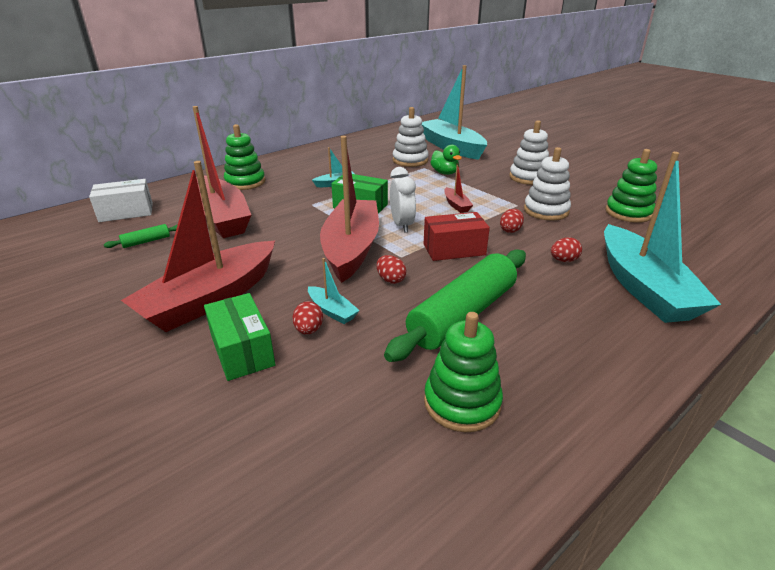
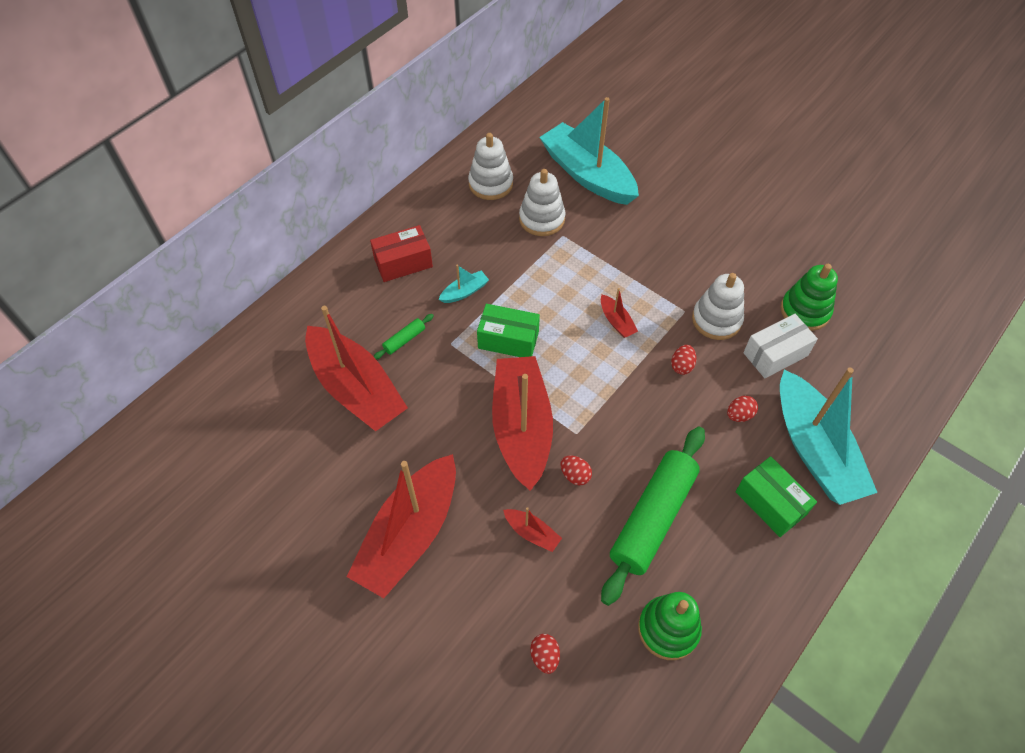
camera: 10 degrees left, 25 degrees up
white box [89,179,153,222] -> white box moved to [743,314,818,378]
green rolling pin [104,224,178,248] -> green rolling pin moved to [373,314,434,359]
green box [204,293,275,381] -> green box moved to [735,456,817,537]
green stacking toy [224,124,265,190] -> none
red egg [293,301,323,335] -> red egg moved to [530,634,560,674]
turquoise boat [308,258,360,324] -> red boat [503,507,562,552]
white clock [390,167,416,233] -> none
red box [424,212,490,261] -> red box moved to [370,225,433,282]
green duck [430,145,462,175] -> none
white stacking toy [509,120,549,185] -> white stacking toy moved to [468,133,513,200]

